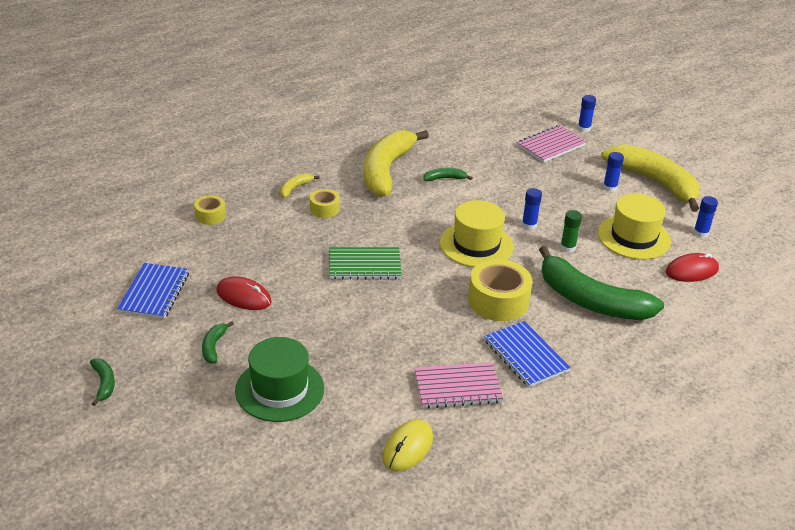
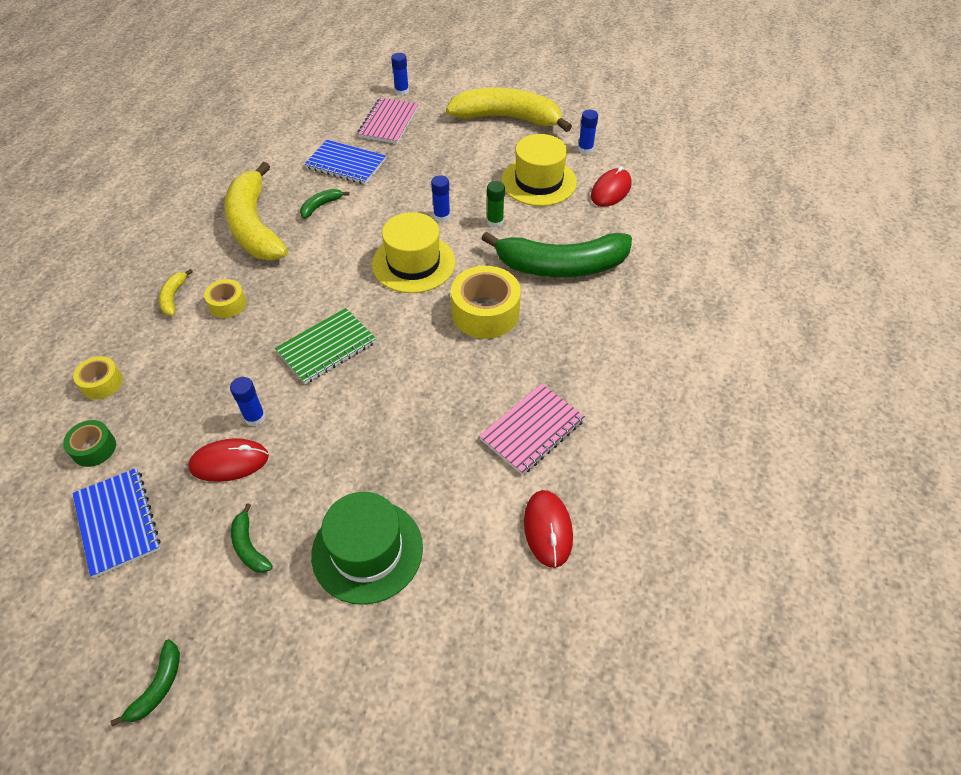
camera: 35 degrees left, 15 degrees up
green banana [90,359,115,406] -> green banana turned 75 degrees clockwise [110,639,180,727]
yellow mouse [383,419,433,472] -> red mouse [524,490,573,568]
blue notebook [484,321,571,387] -> blue notebook moved to [305,140,386,184]
blue glue stick [603,152,624,192] -> blue glue stick moved to [230,377,265,426]
none -> green tape [63,420,116,467]

